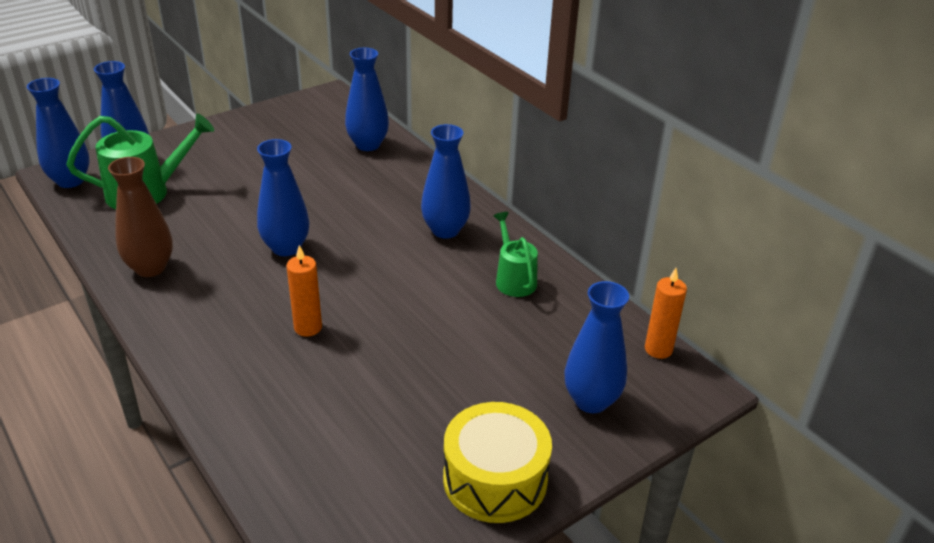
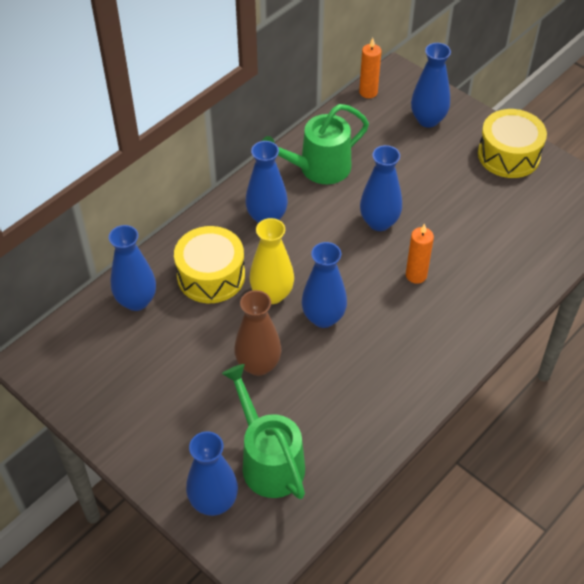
camera: 100 degrees left, 15 degrees up
blue vase [27,78,90,188] -> blue vase moved to [360,145,402,231]
brown vase [108,157,173,277] -> brown vase moved to [234,290,282,376]
green watering can [493,212,538,297] -> green watering can [262,104,369,184], size x1.61
none -> yellow drum [174,226,245,303]
none -> yellow vase [250,218,294,304]

